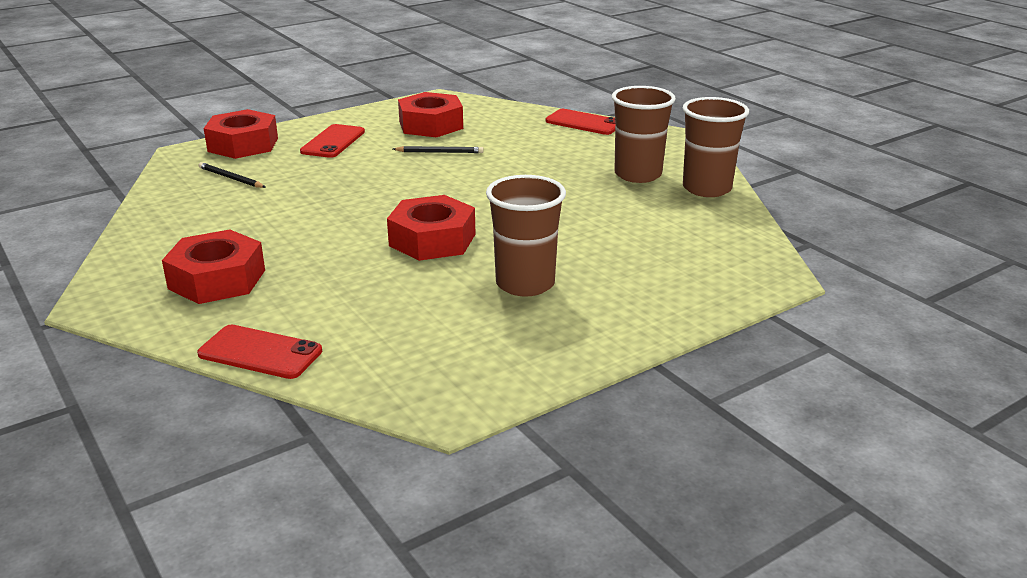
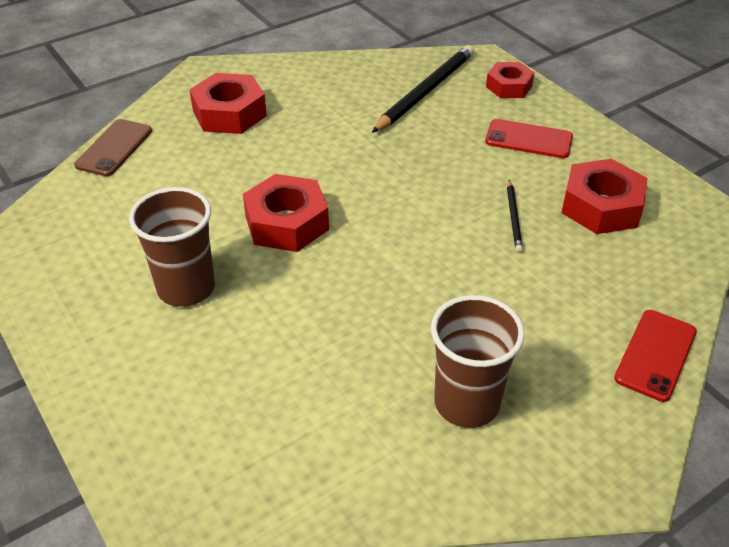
camera: 90 degrees right, 15 degrees up
red phone [197,325,322,379] -> brown phone [74,119,152,176]
black pencil [199,162,266,188] -> black pencil [372,45,474,133], size x2.01
red nut [204,109,278,159] -> red nut [486,62,534,98], size x0.65
brown cup [683,97,749,197] -> none

